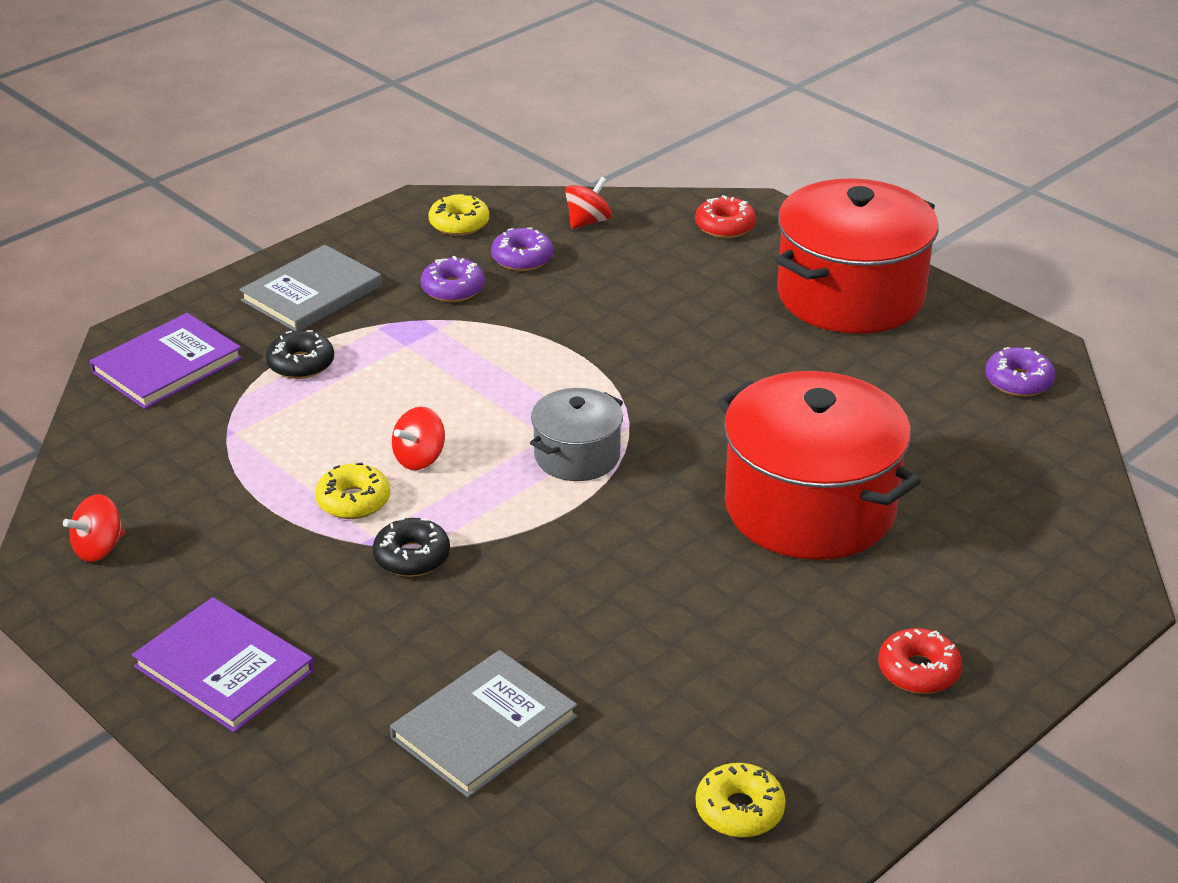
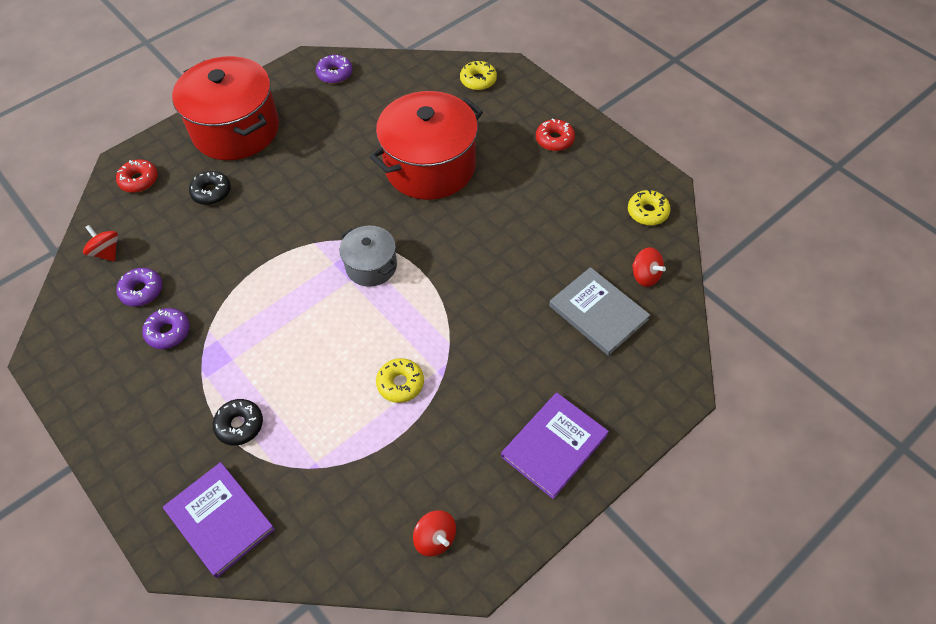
camera: 85 degrees left, 20 degrees up
grey book [239,245,382,331] -> none
black donut [373,518,450,577] -> black donut moved to [189,171,231,205]
red spinning top [392,407,445,470] -> red spinning top moved to [632,247,666,287]
yellow donut [429,194,489,236] -> yellow donut moved to [460,61,497,90]

